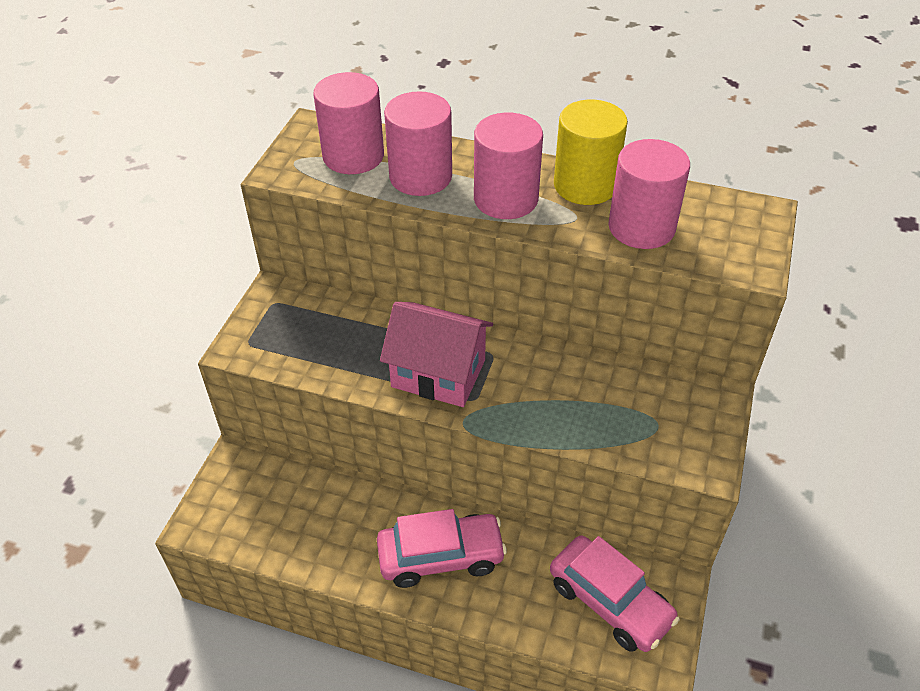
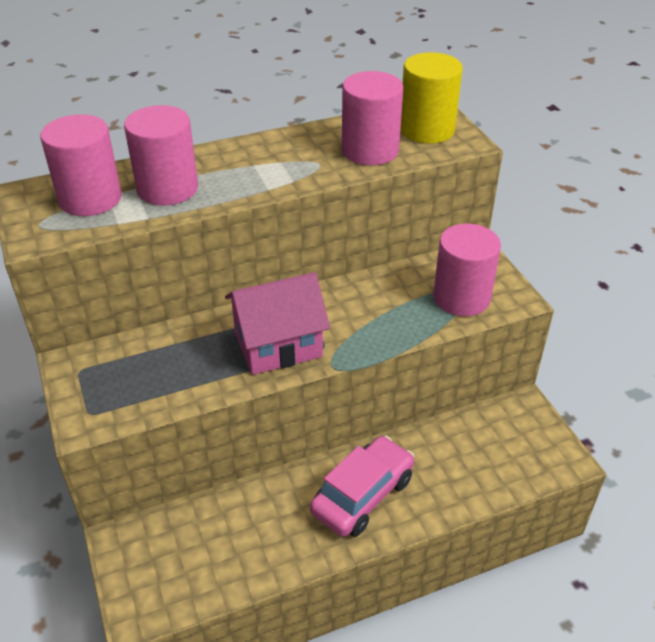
camera: 40 degrees left, 5 degrees down
pink cylinder [474,113,543,219] -> pink cylinder moved to [433,224,501,316]
pink car [550,535,680,652] -> none
yellow cylinder [554,100,628,205] -> yellow cylinder moved to [400,52,463,143]

